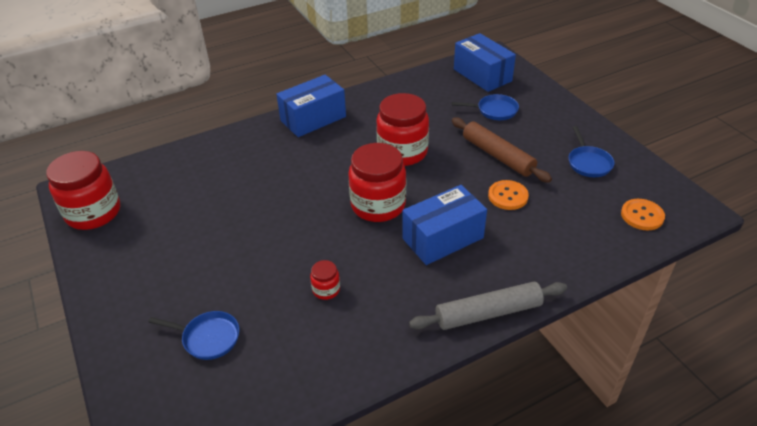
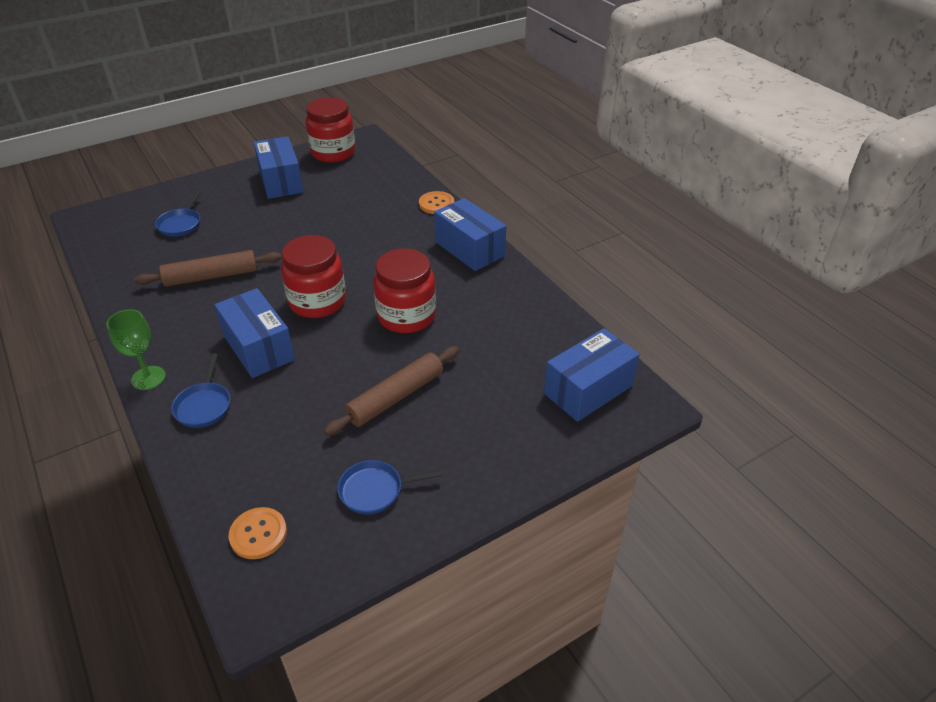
camera: 85 degrees right, 0 degrees up
red jar [310,260,340,300] -> brown rolling pin [134,250,281,287]
grey rolling pin [409,282,567,330] -> green goblet [106,309,166,390]
blue pan [452,94,519,120] -> blue pan moved to [172,354,231,428]
orange button [488,180,529,210] -> orange button moved to [419,191,454,214]
none -> blue box [254,136,303,199]

